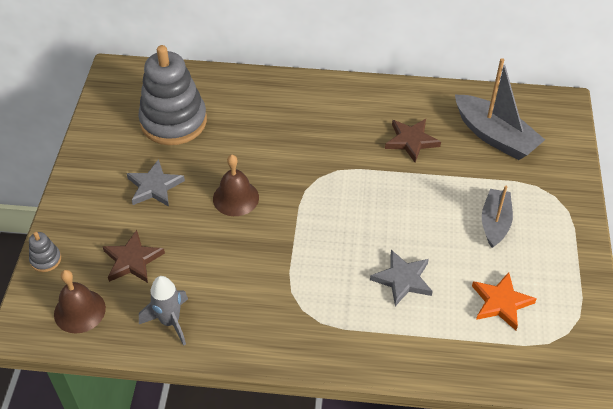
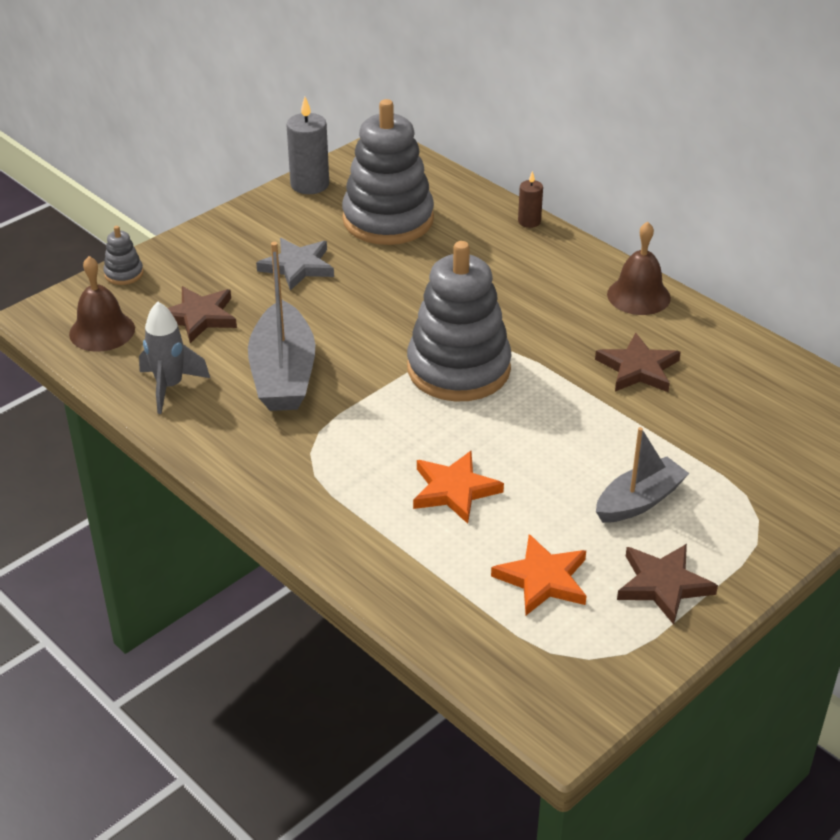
camera: 40 degrees right, 10 degrees down
brown bell [213,155,259,216] -> brown bell moved to [607,222,671,315]
grey star [370,250,433,306] -> orange star [413,451,504,524]
grey boat [455,58,545,160] -> grey boat moved to [248,242,315,411]
none -> grey candle [286,97,329,194]
none -> grey stacking toy [407,241,512,401]
none -> brown candle [518,171,543,228]
none -> brown star [617,544,718,625]

